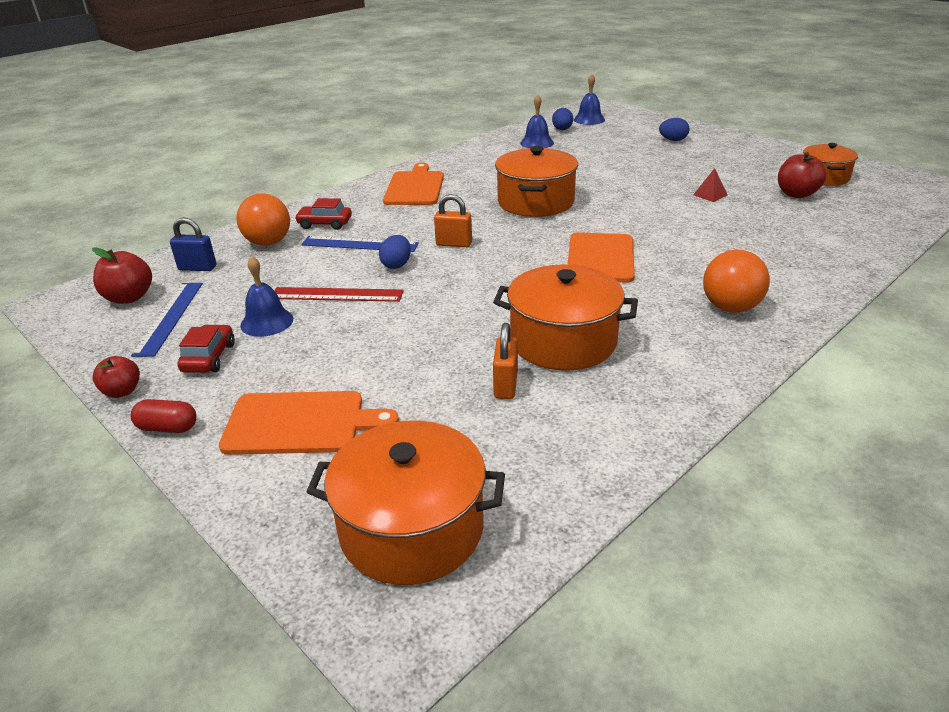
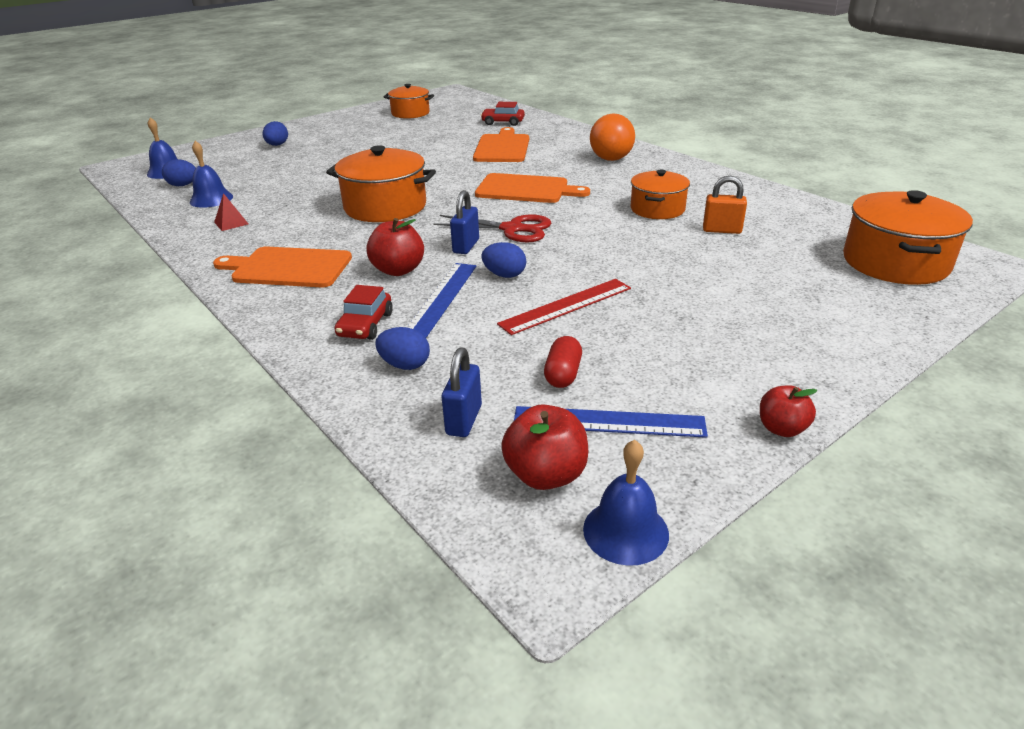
camera: 85 degrees left, 0 degrees up
red capsule [131,399,196,433] -> red capsule moved to [544,336,582,388]
red car [177,325,235,373] -> red car moved to [481,102,525,126]
orange cutting board [219,391,399,455] -> orange cutting board moved to [473,127,529,162]
orange ball [236,193,290,246] -> blue egg [375,327,430,370]
blue bell [240,256,293,337] -> blue bell moved to [583,440,669,566]
red ruler [274,287,404,302] -> red ruler turned 45 degrees clockwise [497,279,631,335]
orange padlock [434,194,472,247] -> blue padlock [450,190,479,254]
orange pot [493,264,638,371] -> orange pot [631,170,690,219], size x0.64
red pyramid [693,168,728,202] -> red pyramid moved to [214,193,248,231]
red apple [778,152,826,198] -> red apple moved to [366,218,424,276]
none -> red scissors [434,215,551,243]

